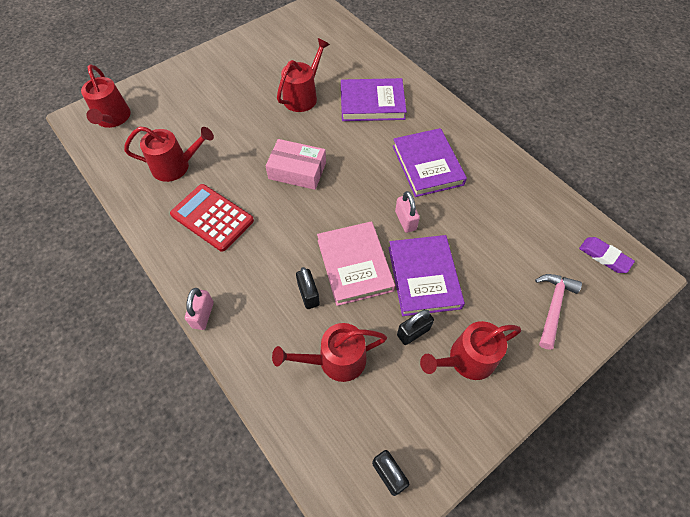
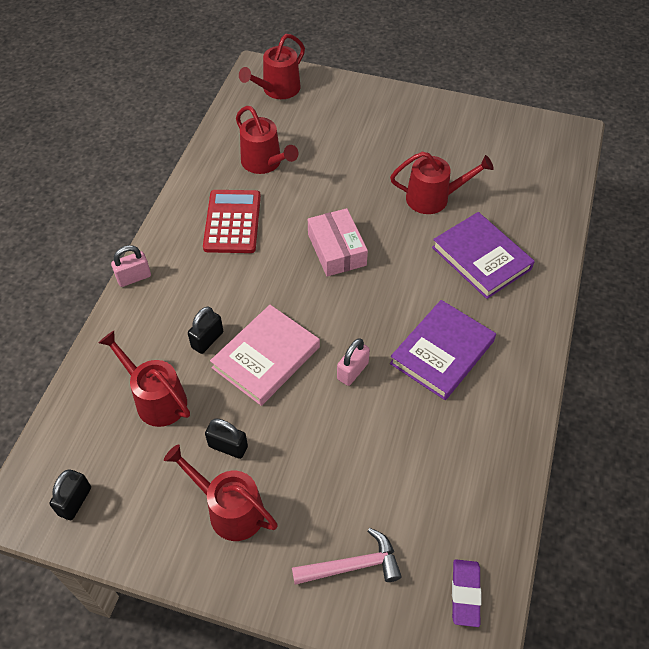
camera: 55 degrees right, 5 degrees down
purple book [389,235,465,316] -> none

